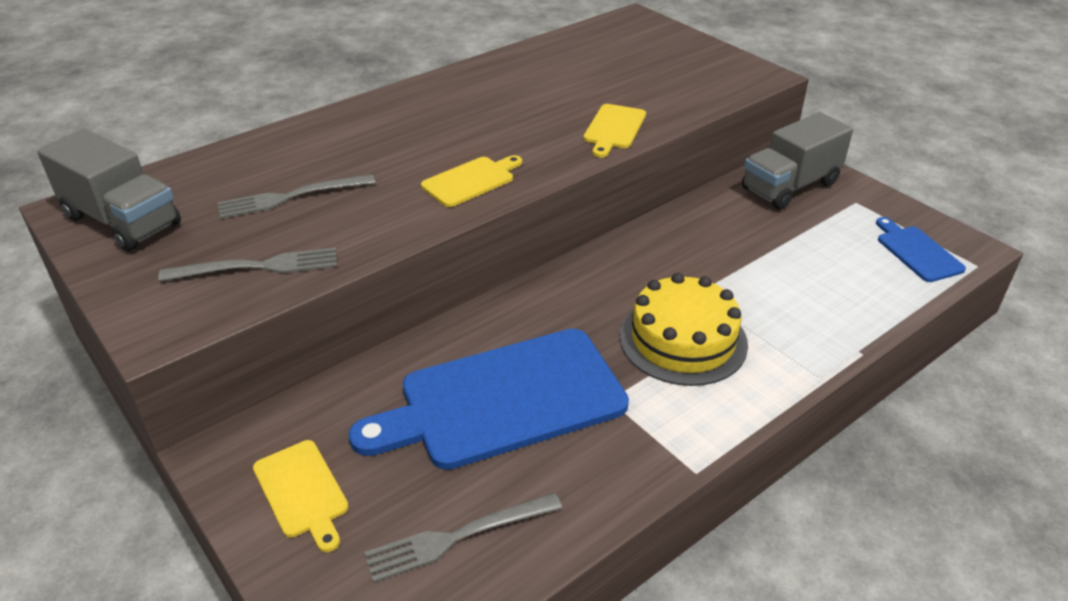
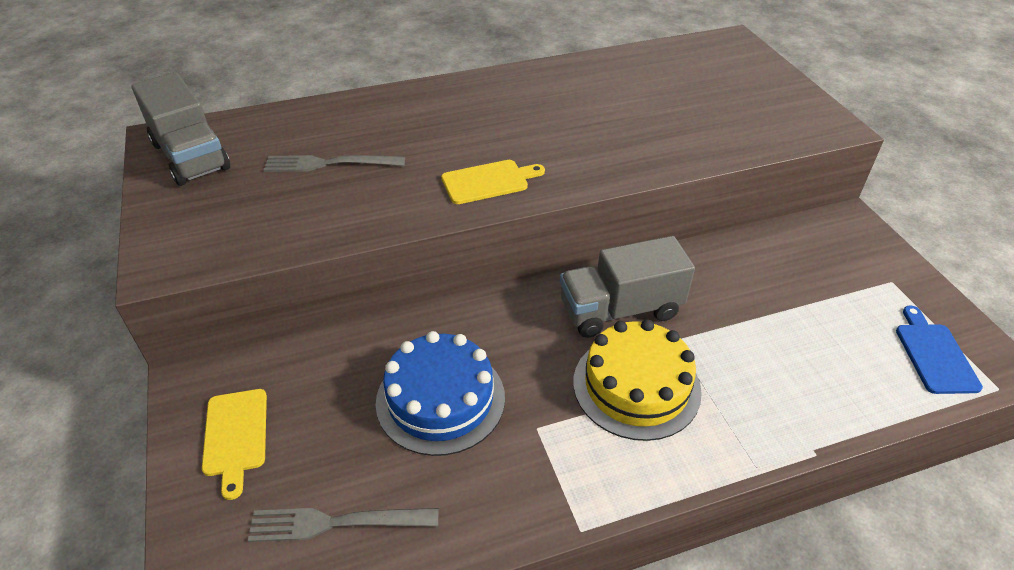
camera: 20 degrees right, 5 degrees up
grey fork [158,247,337,282] -> none
blue cutting board [349,329,629,470] -> blue cake [376,331,505,456]
yellow cutting board [584,104,646,158] -> none
grey truck [742,112,853,210] -> grey truck moved to [560,236,695,338]

